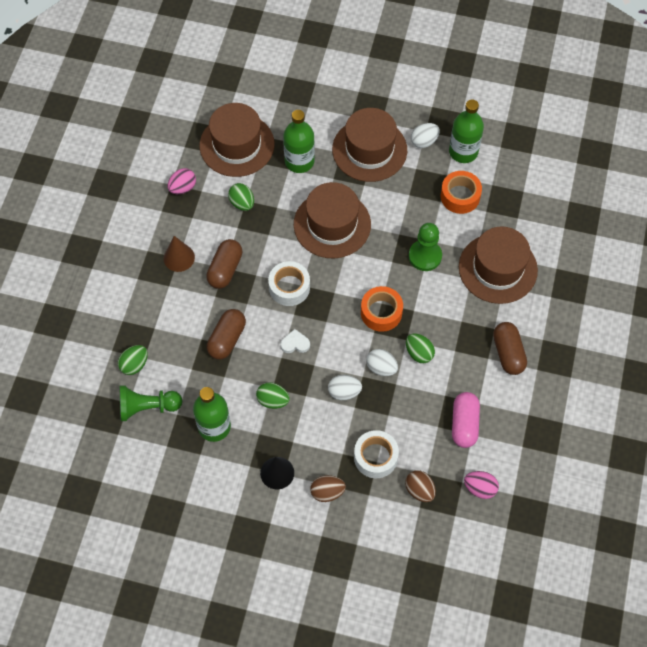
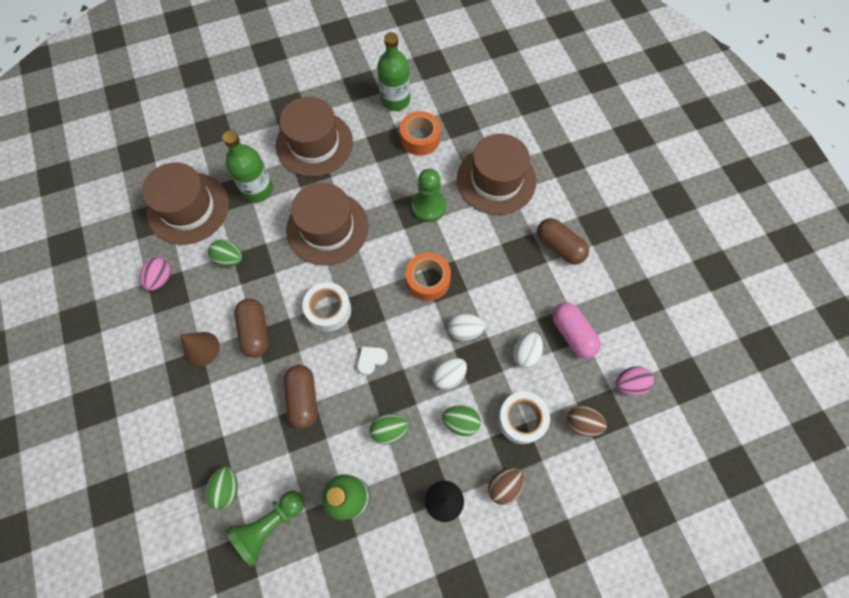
camera: 35 degrees left, 5 degrees up
green egg [406,333,435,363] -> green egg moved to [442,405,481,436]
white egg [411,123,440,148] -> white egg moved to [513,332,543,368]

